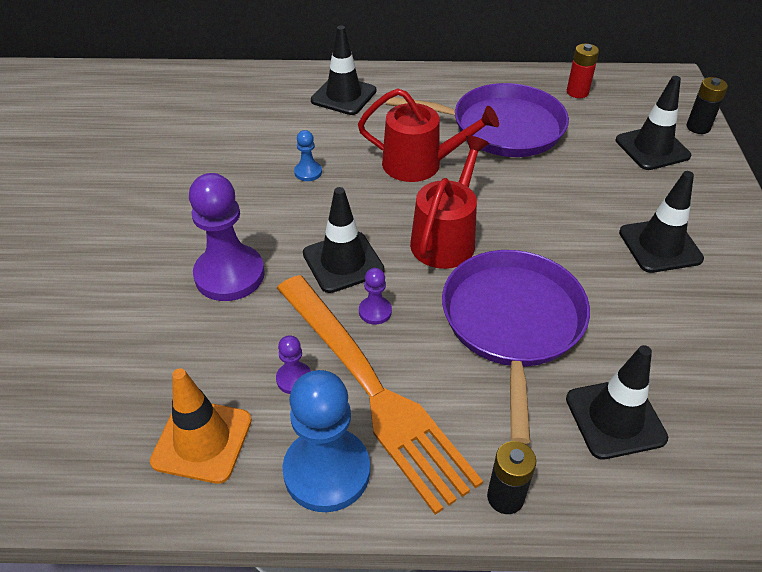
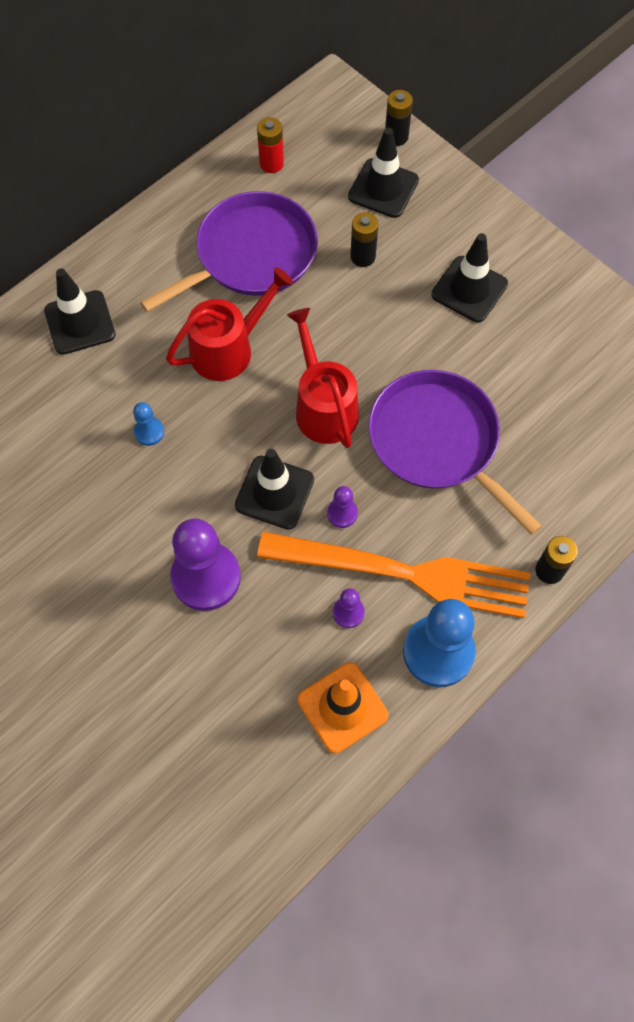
camera: 45 degrees left, 20 degrees up
black traffic cone [566,345,668,460] -> none
none -> black battery [350,212,379,267]

